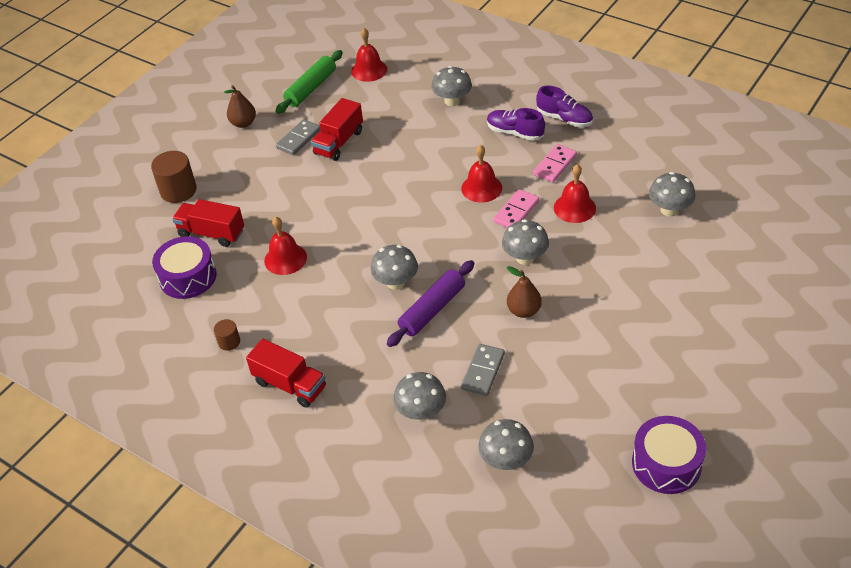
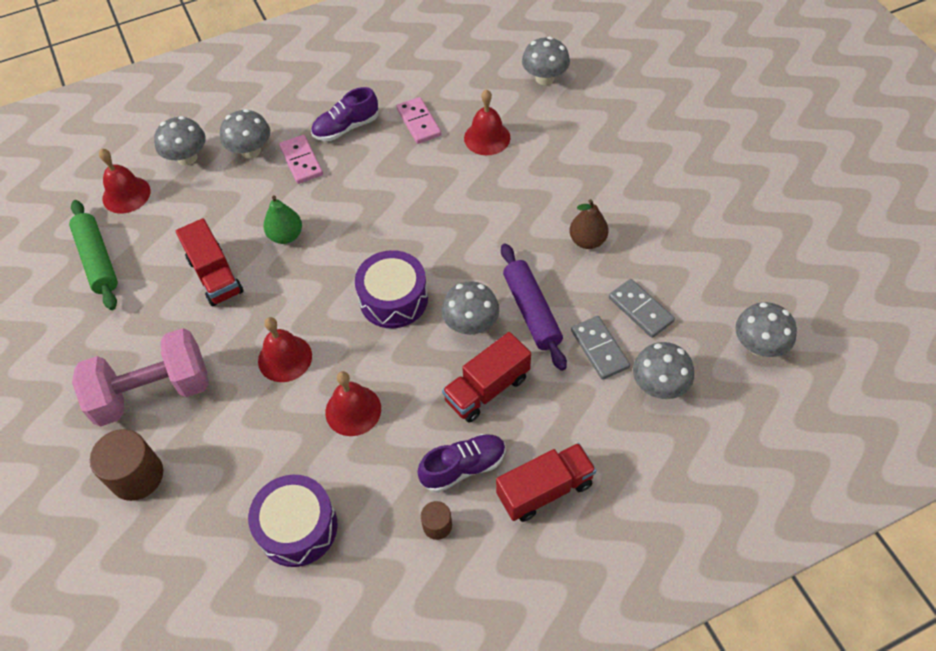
camera: 60 degrees left, 10 degrees up
red truck [172,199,244,247] -> red truck moved to [442,332,531,423]
brown pear [224,85,256,128] -> none
grey domino [276,119,321,155] -> grey domino moved to [571,316,630,380]
red bell [461,145,502,203] -> red bell moved to [258,317,312,382]
pink domino [493,189,539,228] -> pink domino moved to [279,135,323,184]
grey mushroom [502,219,549,265] -> grey mushroom moved to [154,116,206,166]
purple shoe [536,86,593,127] -> purple shoe moved to [417,434,506,493]
purple drum [632,416,706,494] -> purple drum moved to [355,250,428,328]
none -> pink dumbbell [72,328,208,427]
none -> green pear [263,195,302,244]

